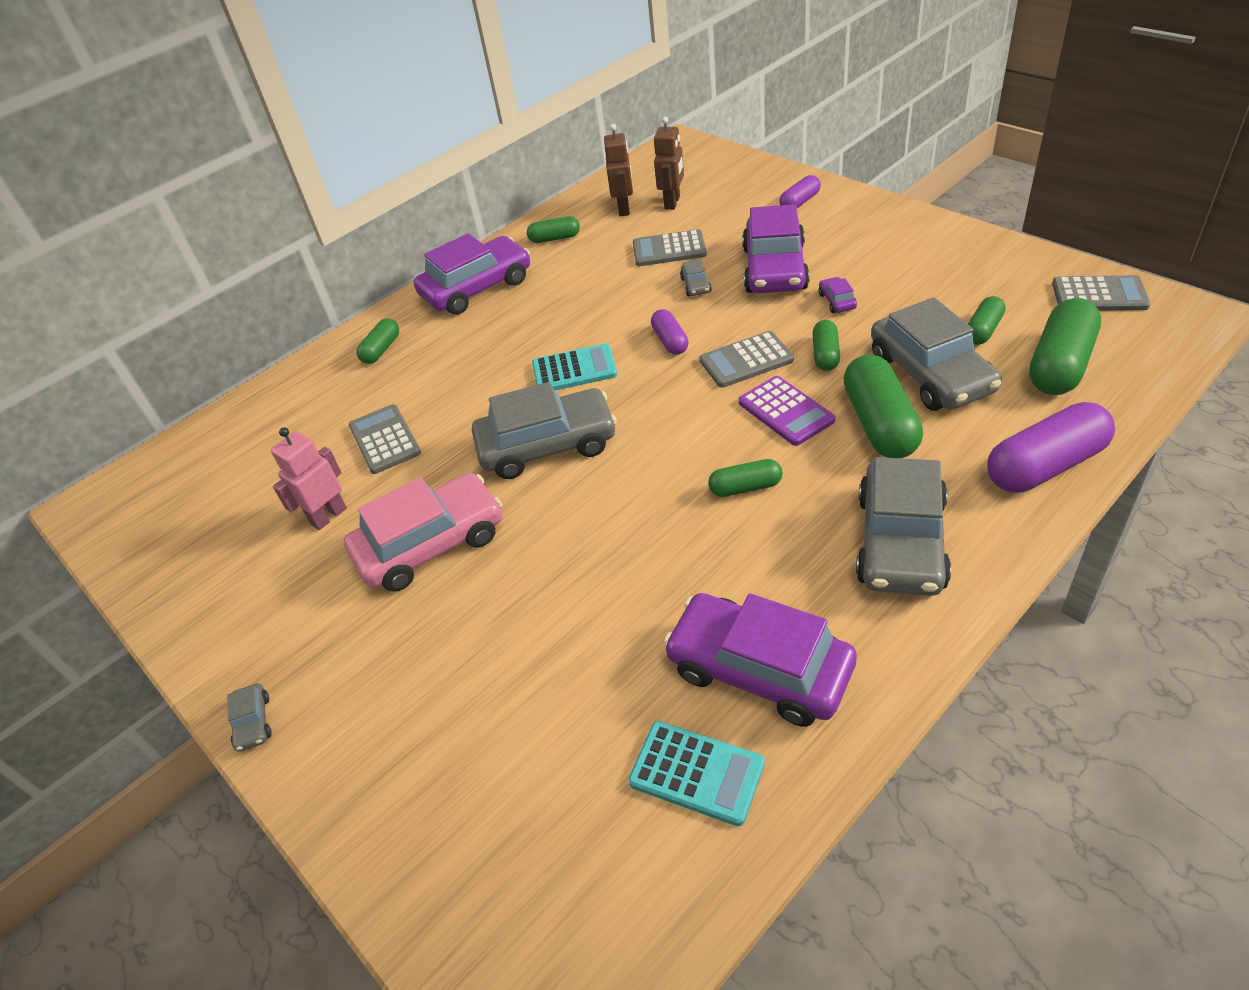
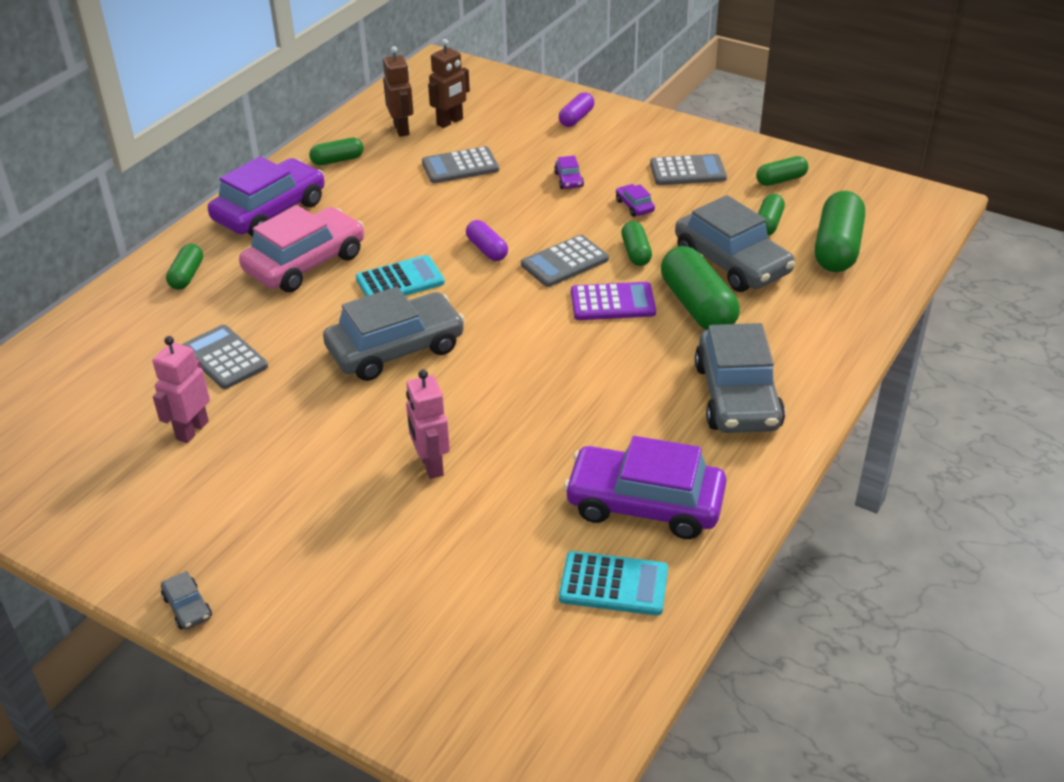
camera: 20 degrees left, 5 degrees down
pink car [344,473,502,592] -> pink car moved to [239,205,364,292]
brown robot [654,116,684,210] -> brown robot turned 45 degrees clockwise [428,39,470,128]
grey car [680,259,712,296] -> none
green capsule [708,459,783,497] -> green capsule moved to [756,156,809,186]
purple calculator [739,376,835,446] -> purple calculator turned 45 degrees counterclockwise [571,282,656,320]
purple car [742,204,810,293] -> purple car [554,156,584,189], size x0.41
purple capsule [987,402,1115,493] -> none
grey calculator [1052,275,1150,311] -> grey calculator moved to [650,154,727,185]
none -> pink robot [406,370,450,479]

